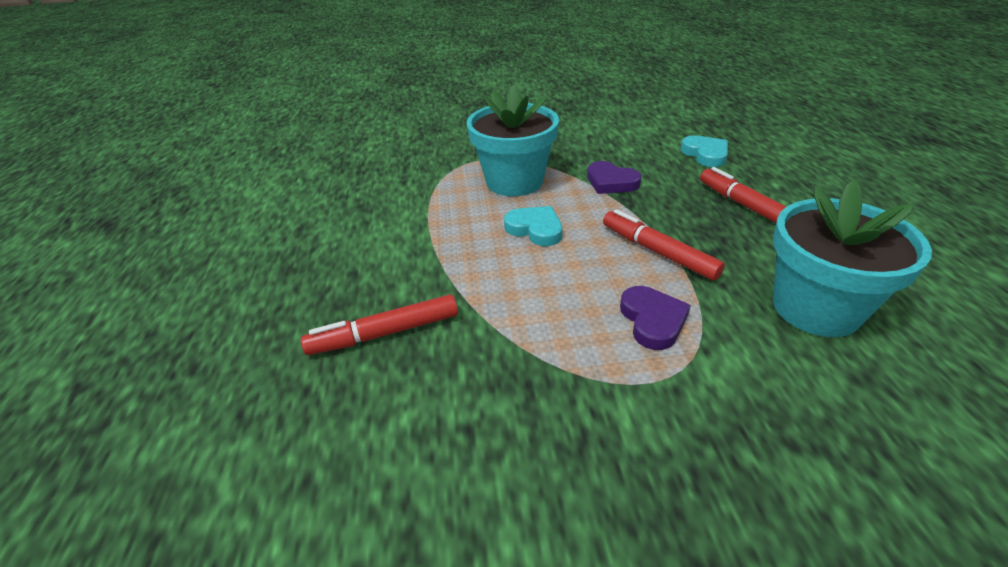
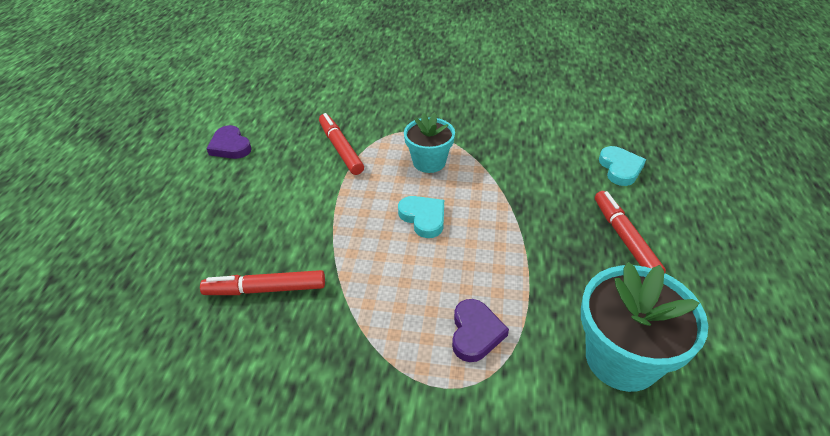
camera: 15 degrees right, 5 degrees up
turquoise flower pot [466,84,559,196] -> turquoise flower pot [404,112,455,173], size x0.63
purple heart [587,161,642,194] -> purple heart moved to [207,125,252,159]
red marker [603,209,725,281] -> red marker moved to [319,113,364,175]

